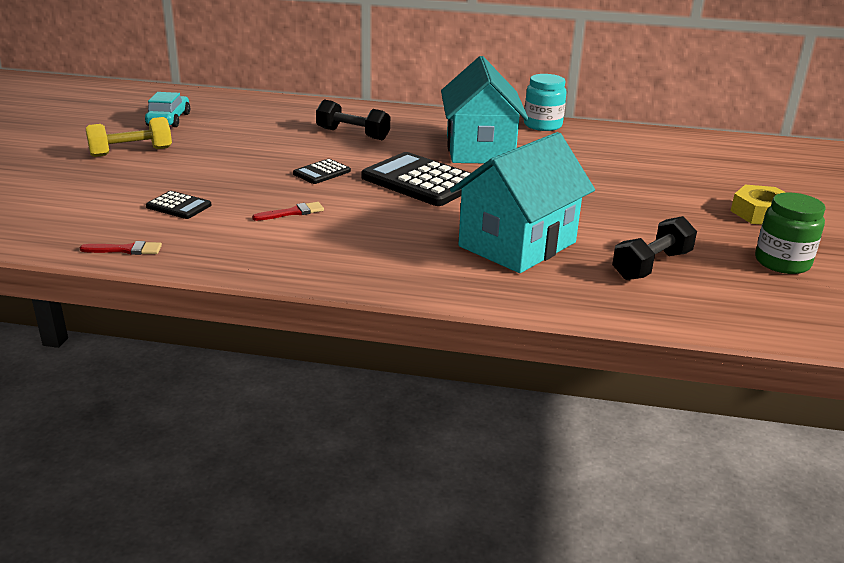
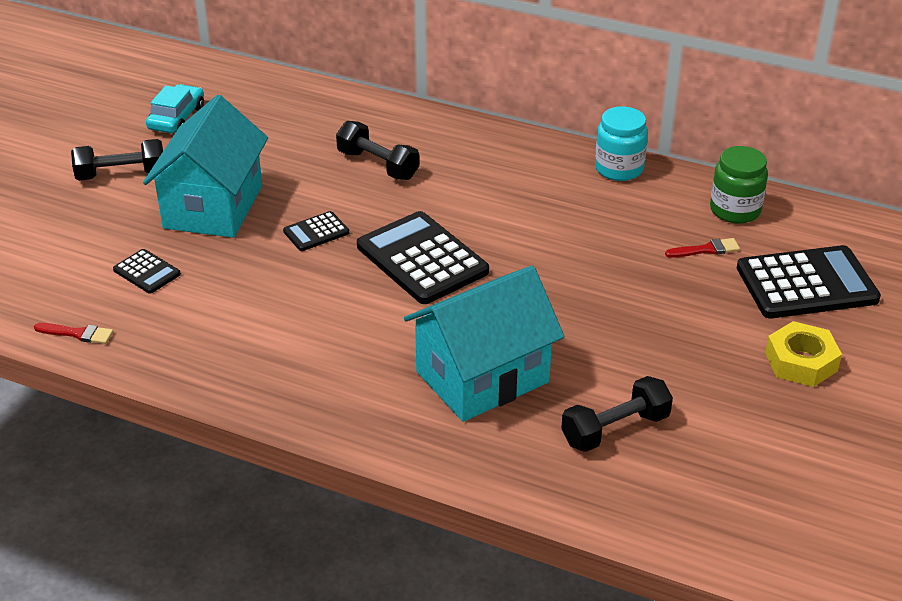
camera: 15 degrees right, 10 degrees up
yellow dumbbell [86,117,172,157] -> black dumbbell [71,139,163,181]
red brush [252,202,324,221] -> red brush moved to [665,238,740,258]
turquoise house [441,56,528,163] -> turquoise house moved to [143,95,268,238]
green jar [755,192,826,274] -> green jar moved to [710,146,768,224]
none -> black calculator [737,245,881,318]

